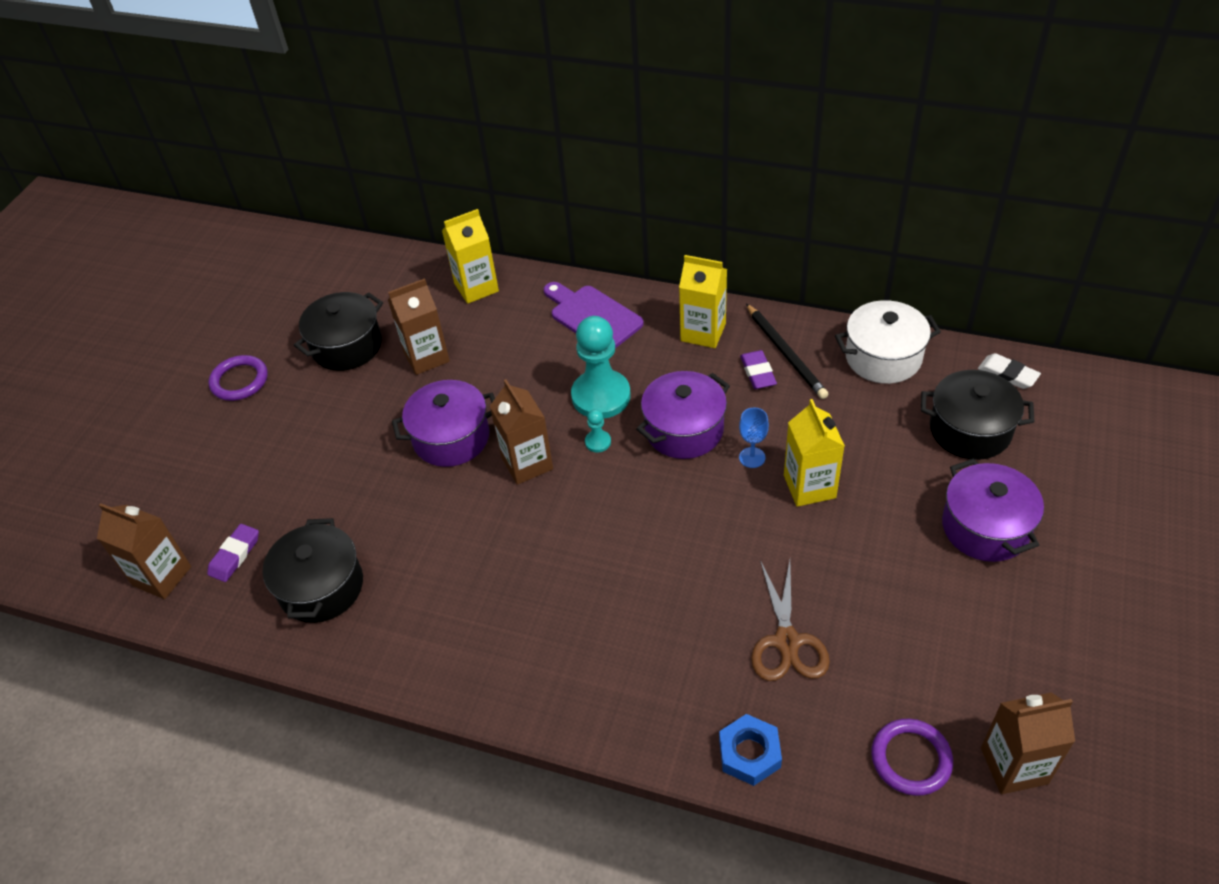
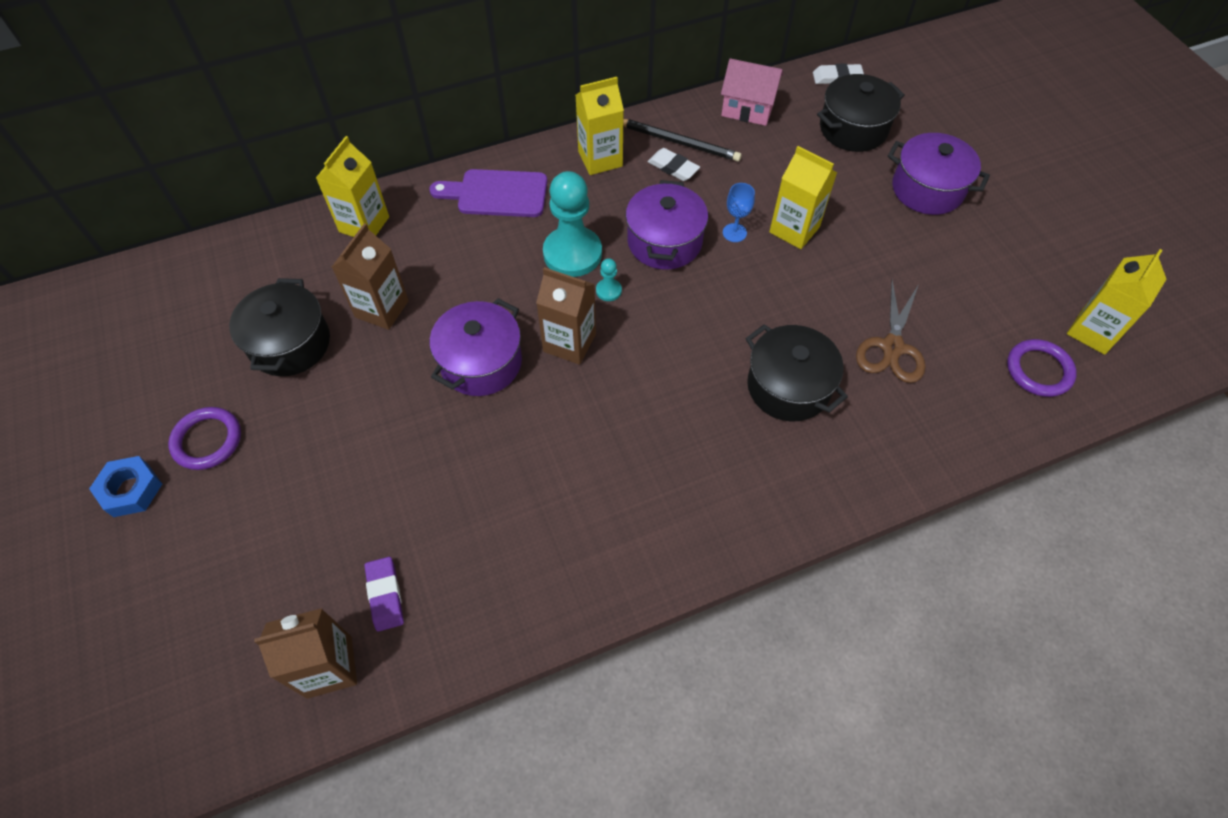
camera: 45 degrees left, 10 degrees up
black pot [262,518,363,623] -> black pot moved to [745,324,848,421]
blue nut [719,714,782,786] -> blue nut moved to [89,456,162,517]
purple eraser [740,350,777,389] -> white eraser [647,148,700,181]
brown scissors [751,560,830,681] -> brown scissors turned 60 degrees clockwise [856,280,925,383]
white pot [835,300,941,384] -> pink house [721,58,783,126]
brown carton [981,693,1075,794] -> yellow carton [1067,249,1166,355]

